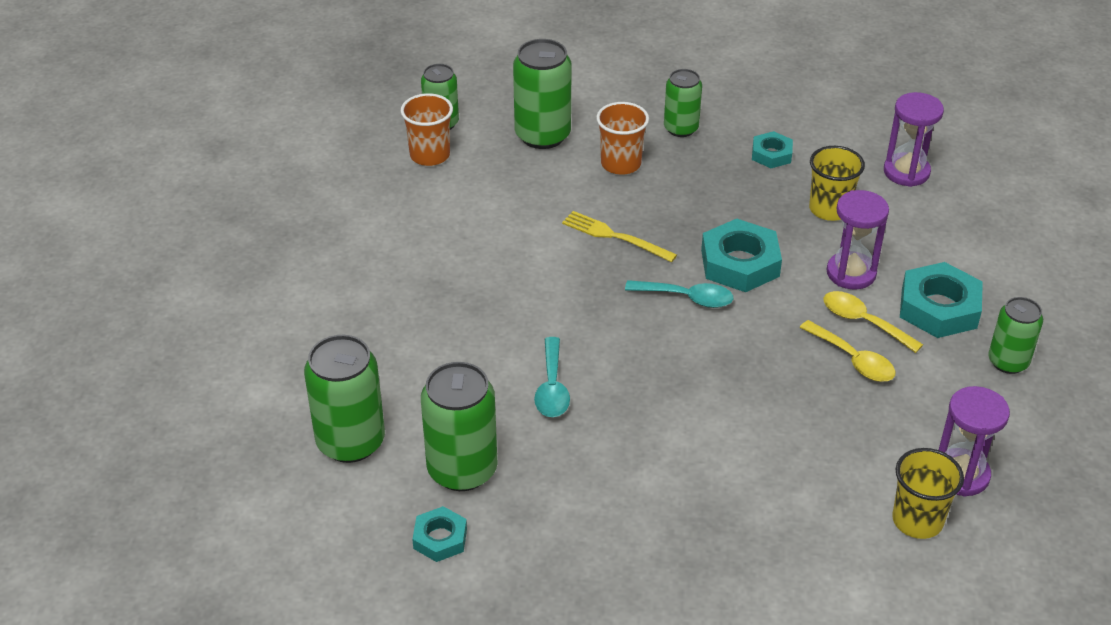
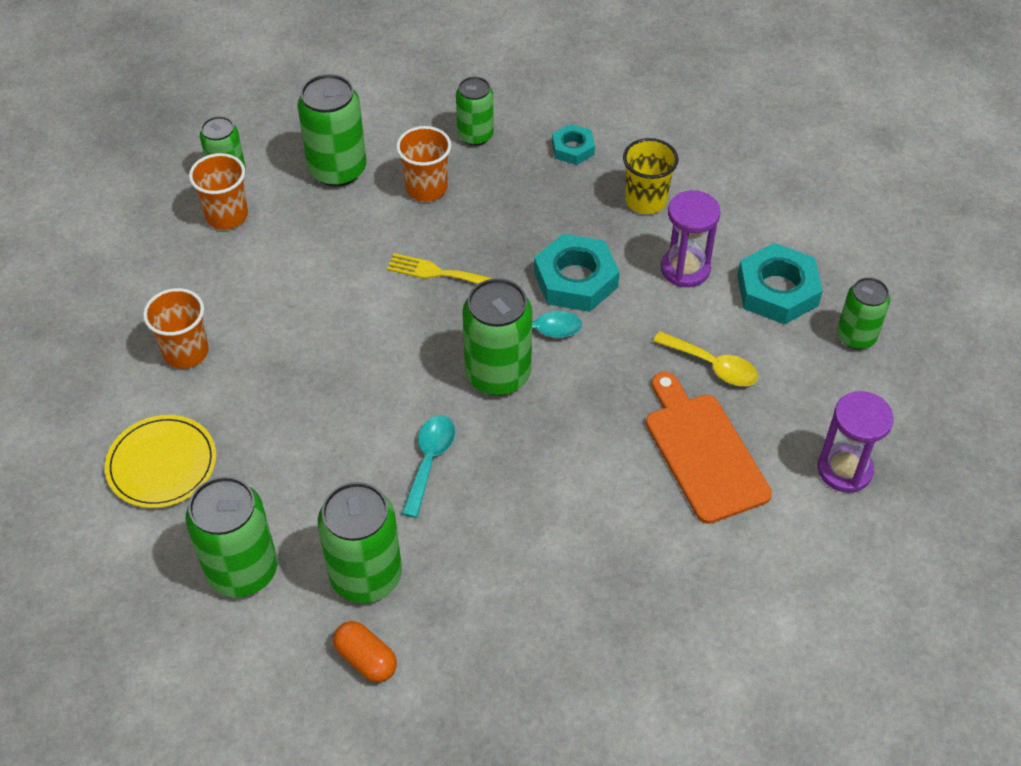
camera: 15 degrees left, 10 degrees up
turquoise nut [412,506,467,562] -> orange capsule [333,621,397,683]
turquoise spoon [534,337,570,417] -> turquoise spoon turned 150 degrees counterclockwise [402,415,455,518]
yellow spoon [824,291,923,353] -> none
purple hourglass [884,92,944,187] -> none
yellow cup [892,448,964,539] -> none
none -> yellow plate [105,415,216,508]
none -> orange cup [143,288,209,369]
none -> green can [462,278,532,396]
none -> orange cutting board [646,372,772,524]

